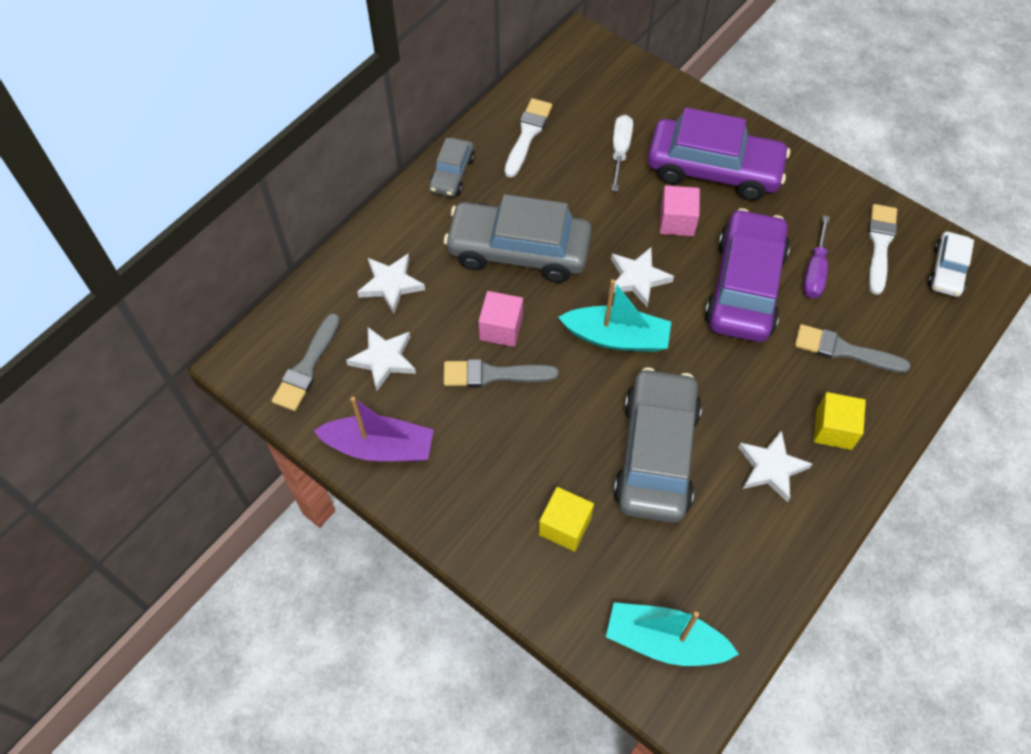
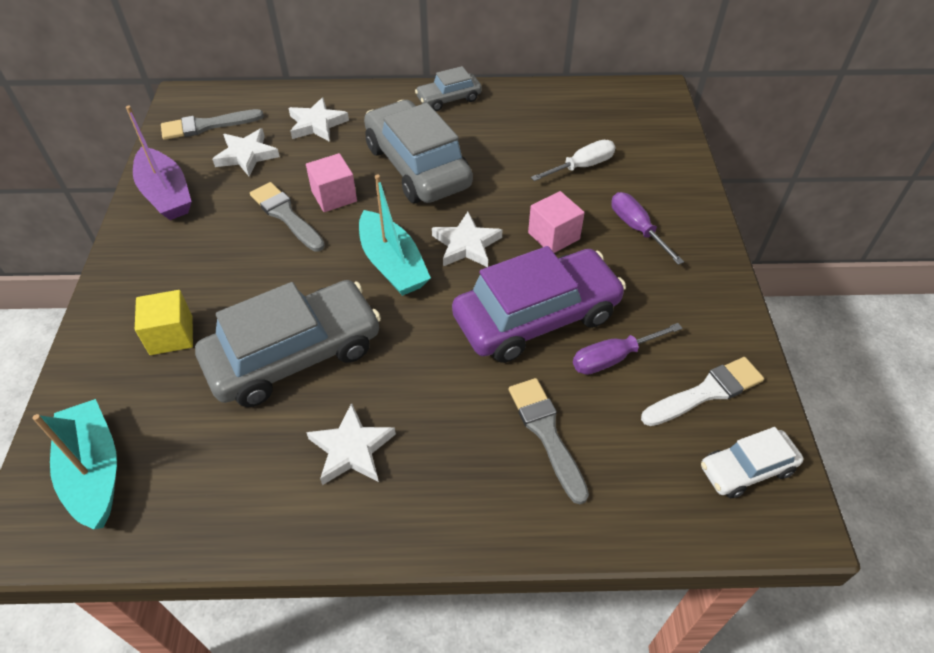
camera: 50 degrees right, 10 degrees down
white brush [505,98,552,178] -> none
purple car [647,107,790,201] -> purple screwdriver [612,192,684,265]
yellow cube [814,392,866,450] -> none

